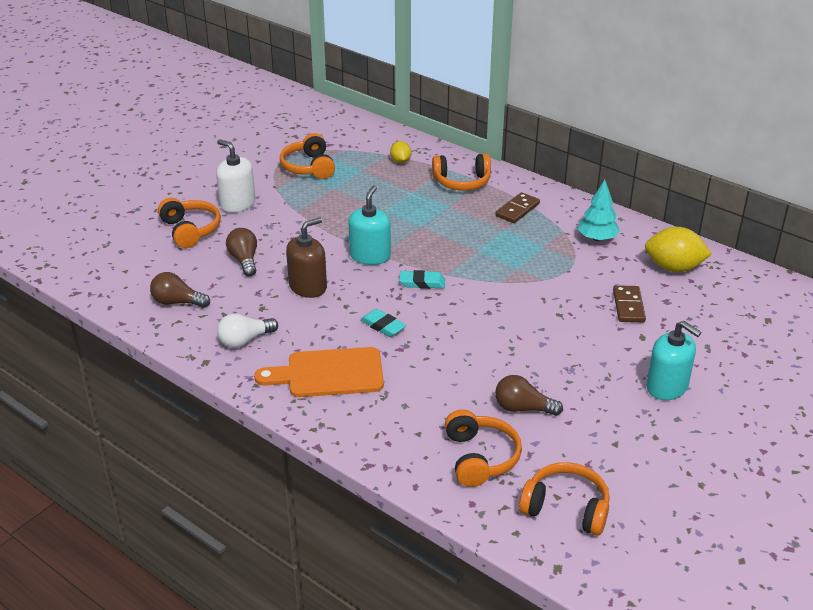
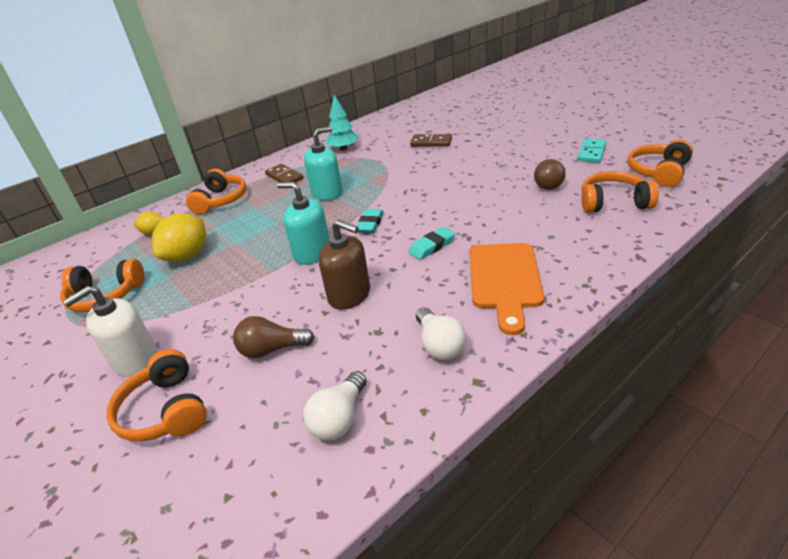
camera: 75 degrees left, 0 degrees up
brown light bulb [150,272,210,308] -> white light bulb [303,371,367,440]
orange headphones [158,198,221,248] -> orange headphones turned 105 degrees counterclockwise [106,349,207,441]
brown soap dispenser [286,217,327,298] -> brown soap dispenser turned 150 degrees clockwise [318,220,370,310]
yellow lemon [645,227,712,272] -> yellow lemon moved to [152,213,206,262]
turquoise soap dispenser [646,321,702,400] -> turquoise soap dispenser moved to [304,126,343,201]
none -> turquoise domino [577,138,606,163]

